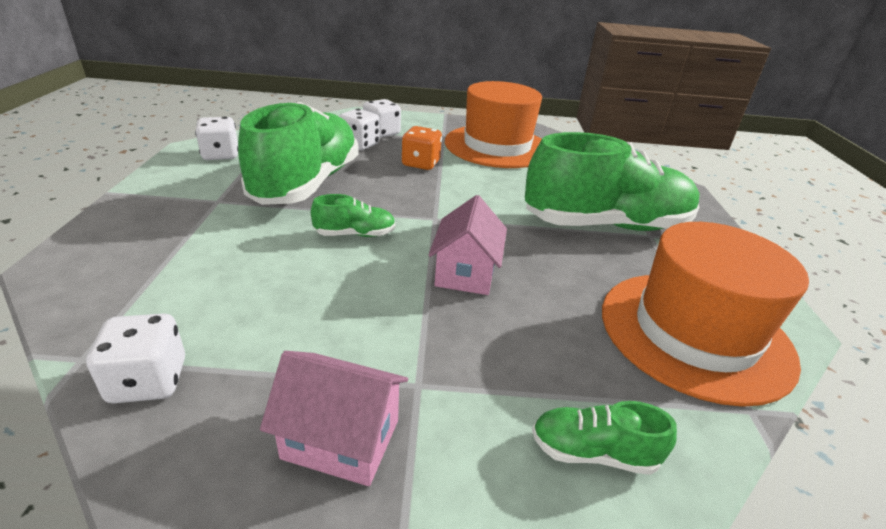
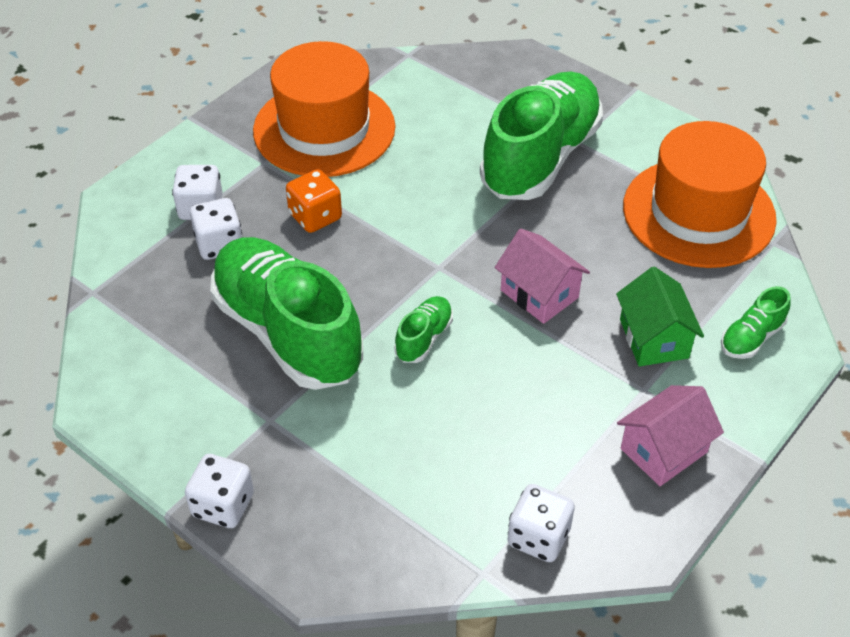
camera: 50 degrees left, 15 degrees up
white dice [195,117,238,160] -> white dice moved to [185,454,254,528]
none -> green house [616,267,704,366]

